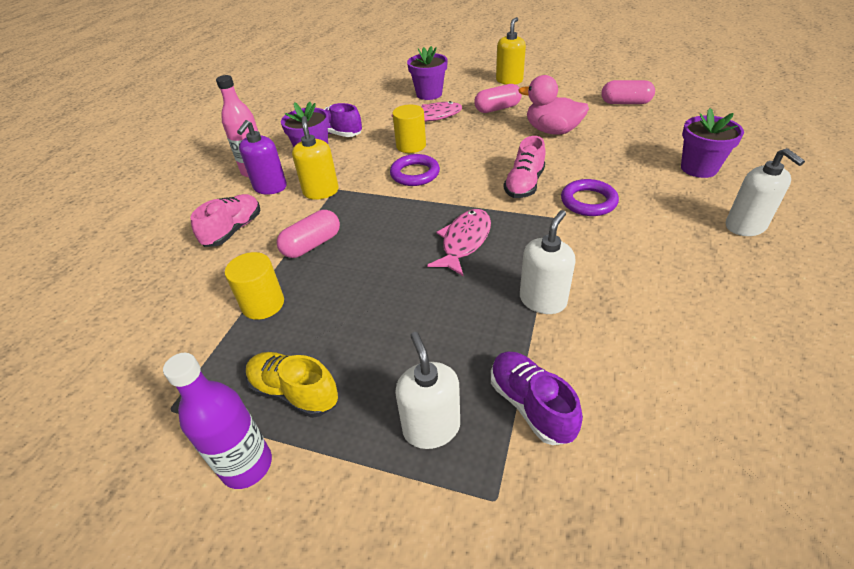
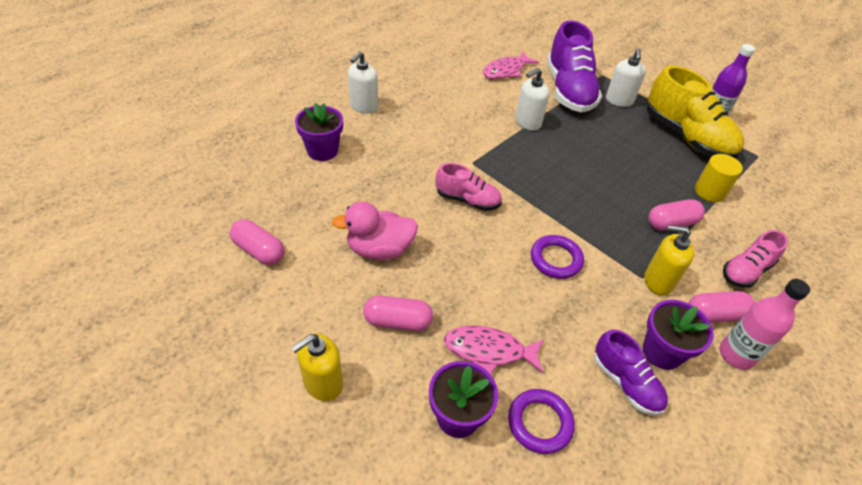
camera: 160 degrees left, 5 degrees up
purple soap dispenser [237,120,287,195] -> pink capsule [689,291,755,323]
yellow shoe [246,352,338,418] -> yellow shoe [647,65,744,159], size x1.81
yellow soap dispenser [292,116,339,200] -> yellow soap dispenser turned 90 degrees clockwise [644,225,694,296]
yellow cylinder [392,104,426,153] -> none
pink fish [427,209,491,276] -> pink fish moved to [483,51,539,79]
purple shoe [491,352,583,445] -> purple shoe [547,20,602,112], size x1.81
pink shoe [504,136,545,198] -> pink shoe turned 60 degrees clockwise [436,163,502,211]
pink duck [518,75,589,135] -> pink duck turned 120 degrees clockwise [332,202,418,260]
purple ring [561,179,619,216] -> purple ring moved to [508,389,575,454]
white soap dispenser [726,148,805,236] -> white soap dispenser turned 150 degrees counterclockwise [348,51,378,114]

